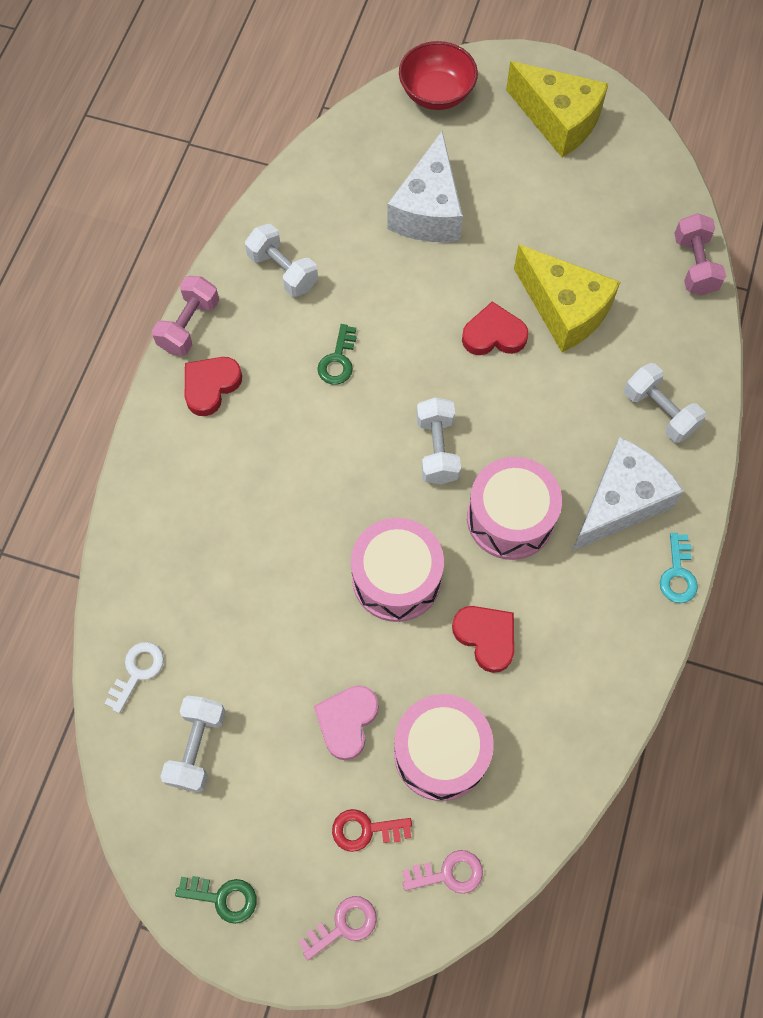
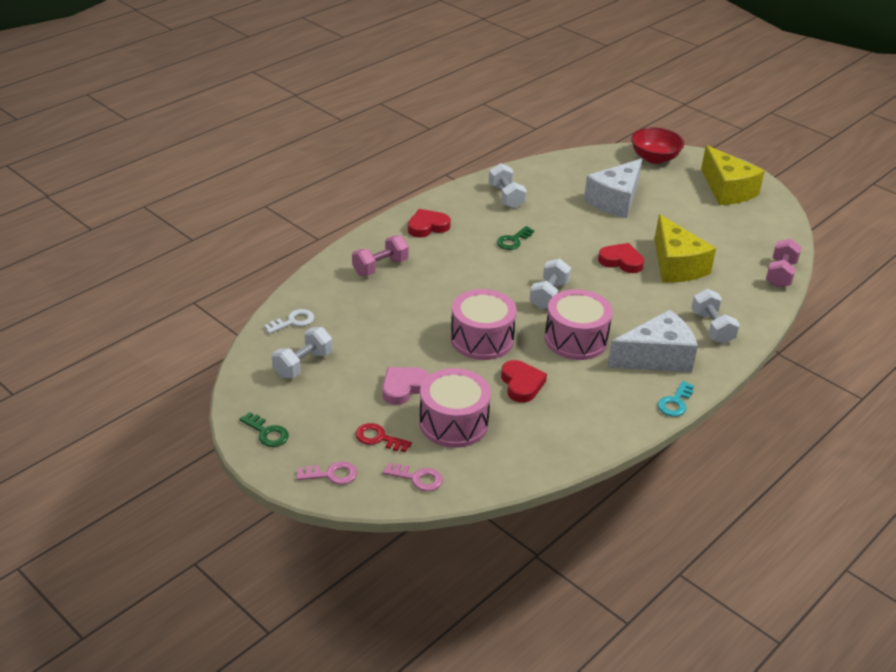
camera: 25 degrees right, 30 degrees down
pink dumbbell [152,276,219,356] -> pink dumbbell moved to [352,235,409,276]

